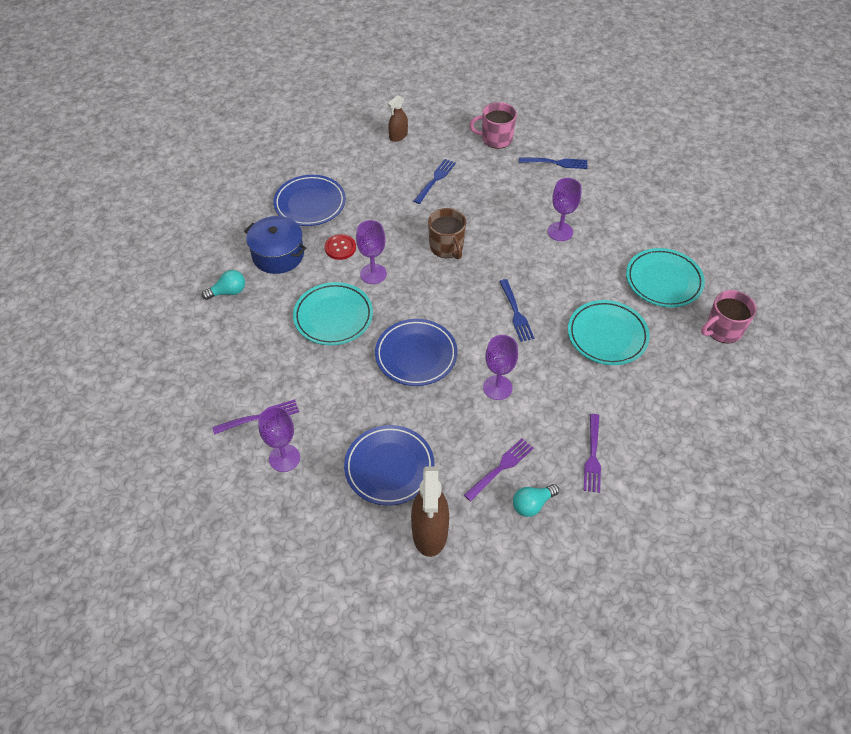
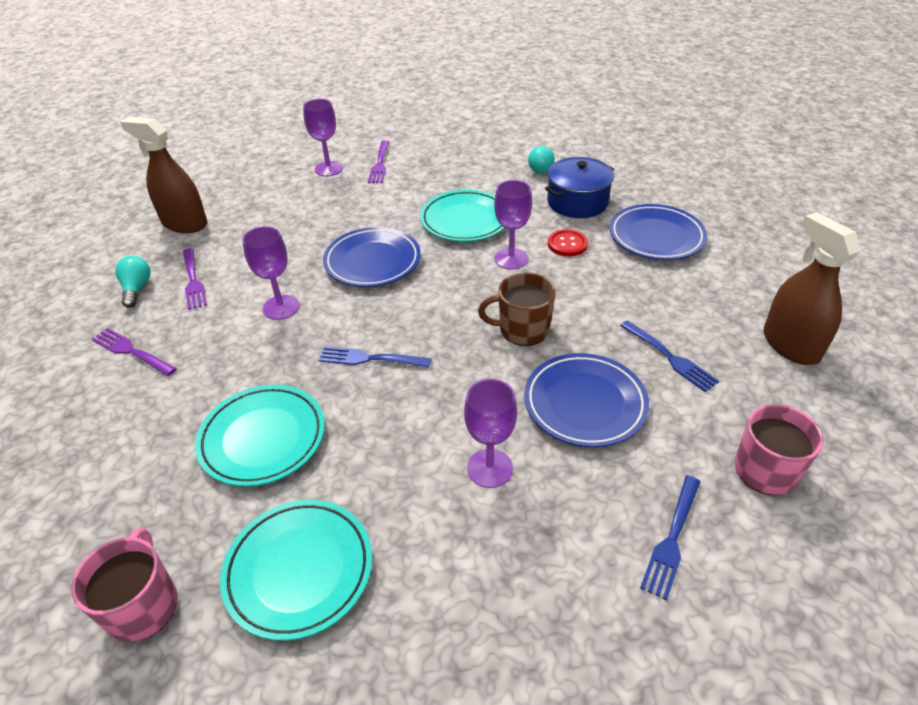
camera: 115 degrees right, 10 degrees down
blue plate [344,425,435,506] -> blue plate moved to [524,353,649,447]
brown spray bottle [388,95,408,142] -> brown spray bottle [763,212,861,365], size x1.76

